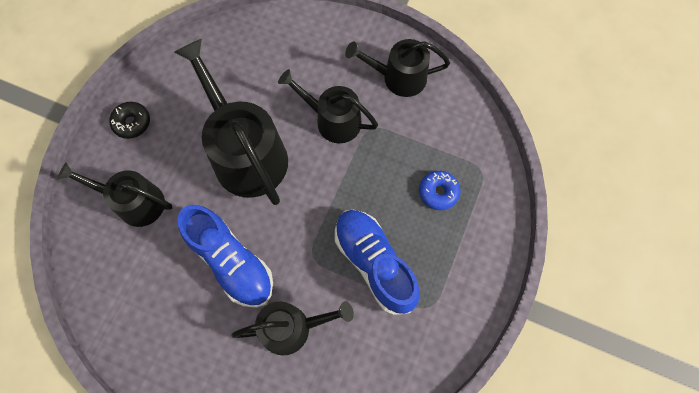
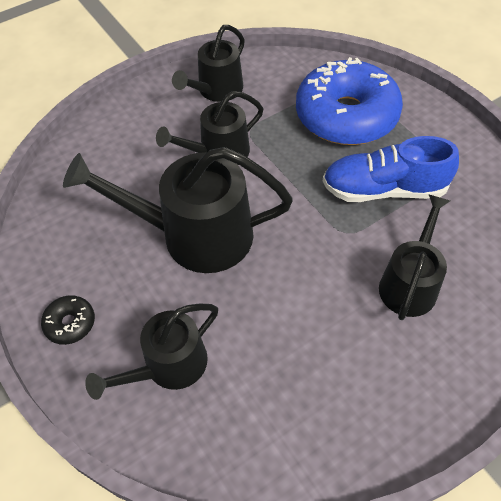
camera: 55 degrees left, 15 degrees down
blue shoe [178,205,273,308] -> none
blue donut [419,171,461,210] -> blue donut [296,57,403,145], size x2.50

